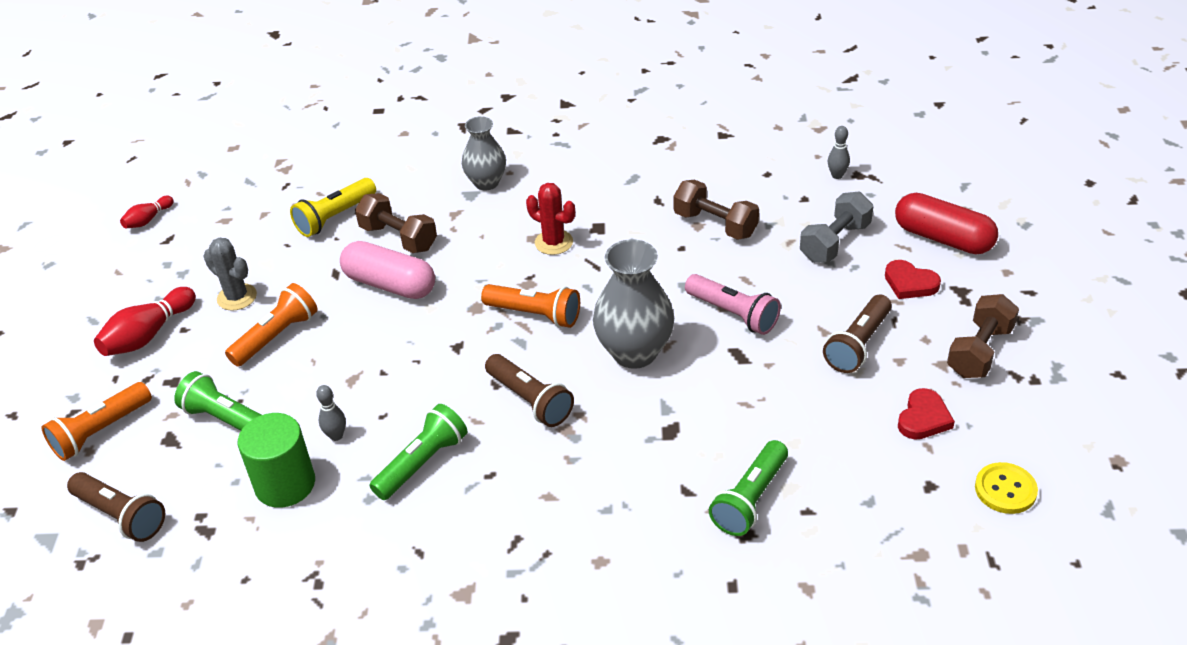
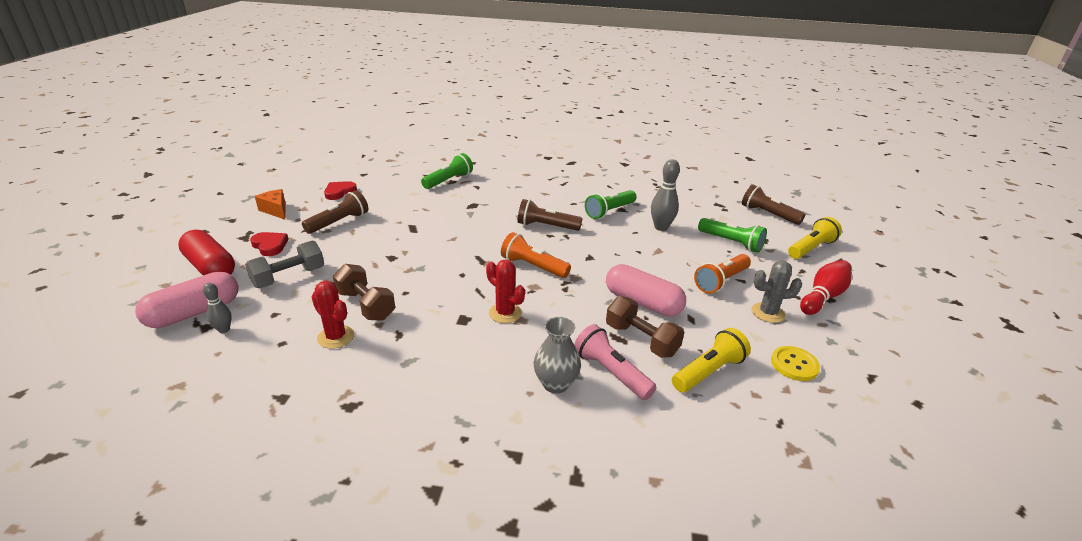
camera: 175 degrees left, 10 degrees down
orange flashlight [41,382,152,461] -> yellow flashlight [788,217,842,259]
red bowling pin [120,196,174,228] -> none
grey cactus [203,238,257,311] -> grey cactus turned 45 degrees counterclockwise [752,261,802,323]
green cylinder [238,413,315,508] -> none
grey bowling pin [316,385,346,441] -> grey bowling pin [651,159,680,231], size x1.74
brown flashlight [485,354,574,427] -> brown flashlight turned 45 degrees counterclockwise [518,199,583,231]
grey vase [593,239,674,369] -> none
pink flashlight [685,274,781,335] -> pink flashlight moved to [574,324,657,400]
brown dumbbell [947,294,1019,378] -> orange cheese [255,189,286,220]
yellow button [975,462,1038,514] -> yellow button moved to [771,346,820,381]
none -> pink capsule [135,272,239,328]
none -> red cactus [311,281,354,349]

